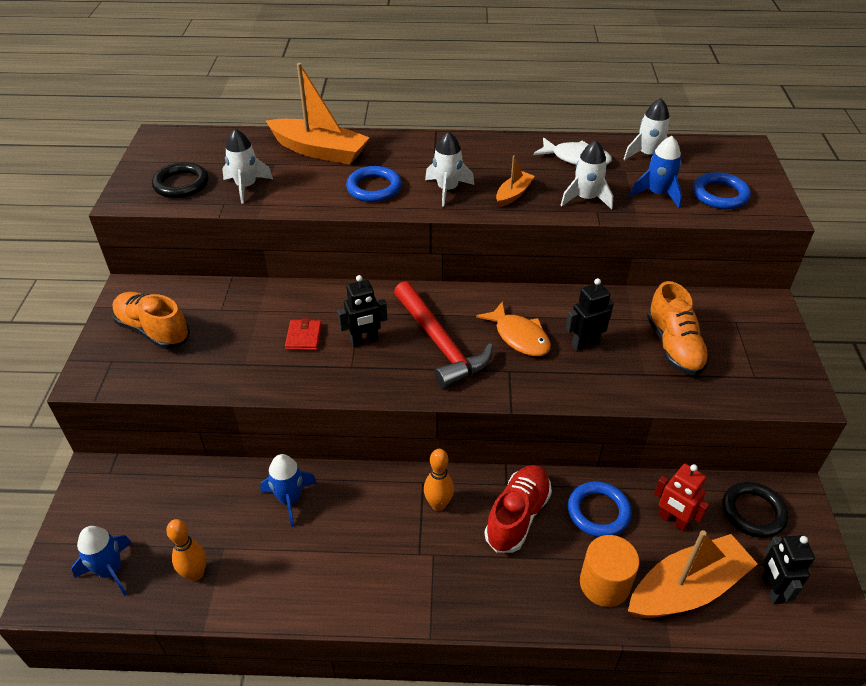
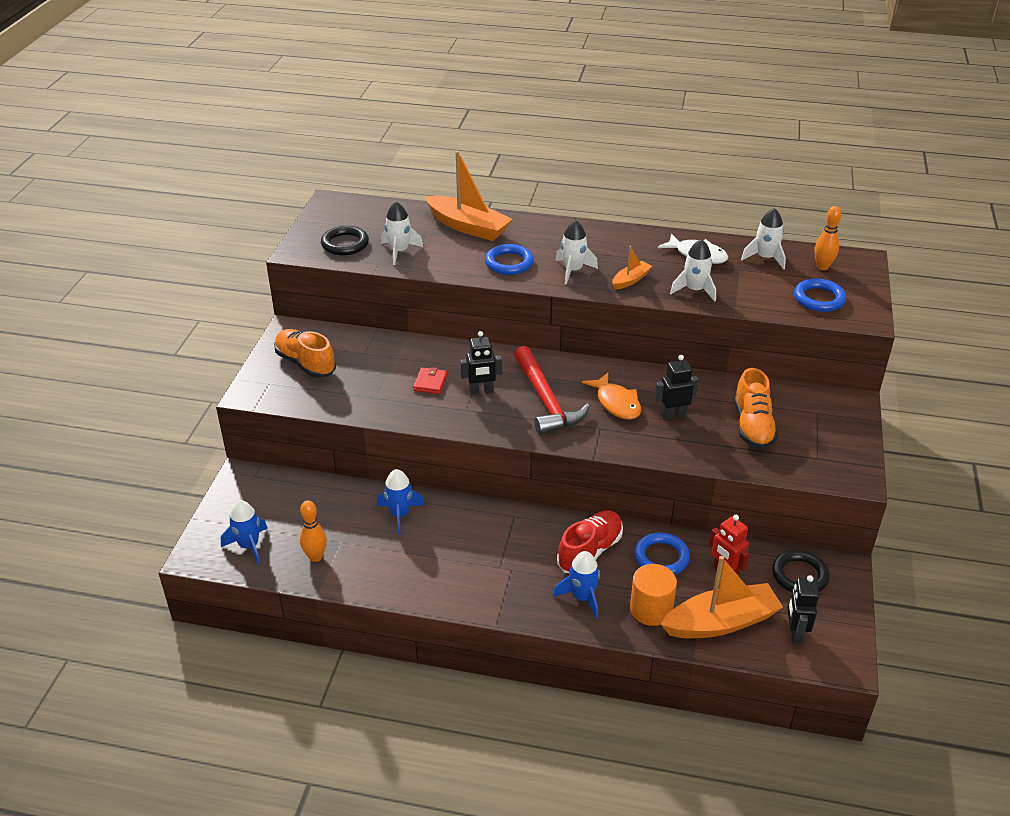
camera: 10 degrees right, 5 degrees down
orange bowling pin [424,449,454,511] -> orange bowling pin moved to [814,206,841,270]
blue rocket [630,136,682,208] -> blue rocket moved to [553,551,600,619]

